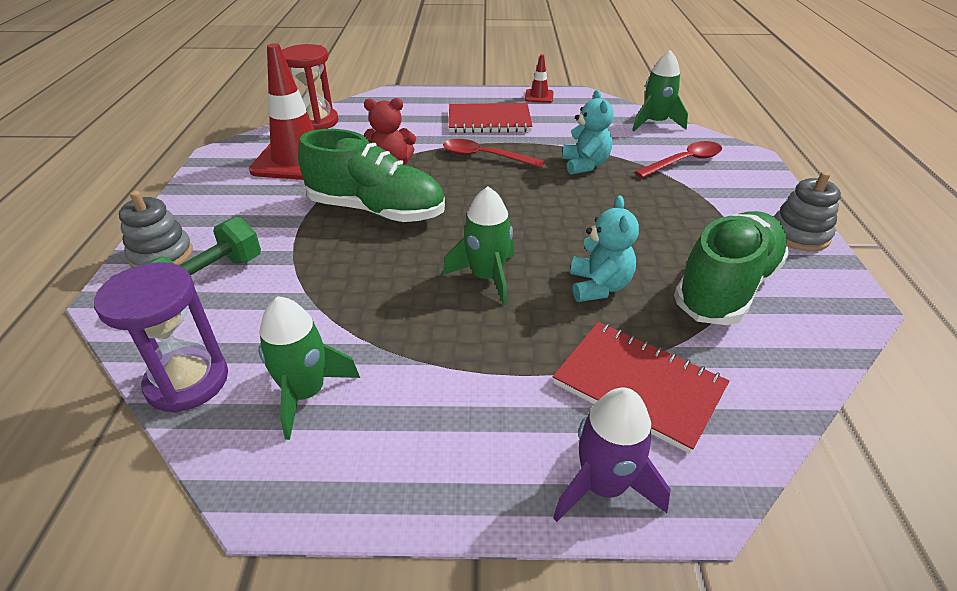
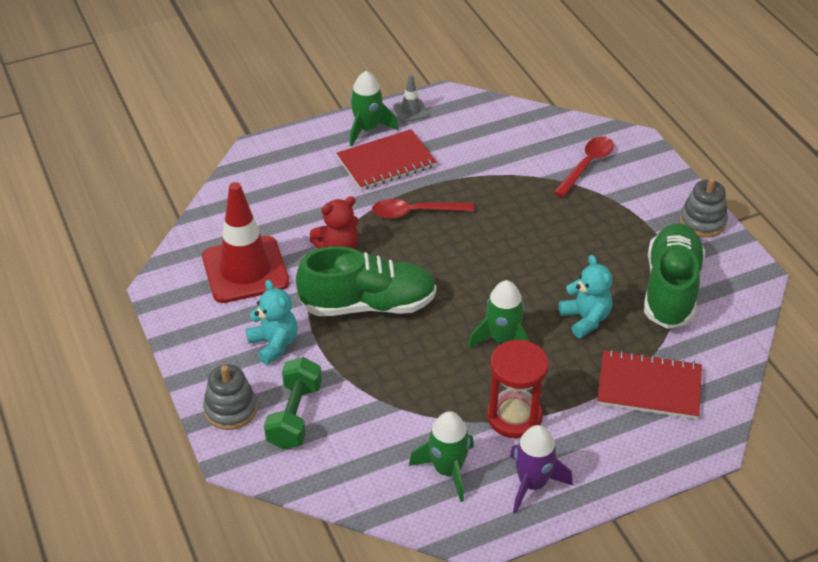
camera: 25 degrees left, 5 degrees up
purple hourglass [94,262,228,413] -> none
red hourglass [282,44,338,130] -> red hourglass moved to [487,340,549,438]
red traffic cone [525,54,554,103] -> grey traffic cone [393,75,429,122]
purple rocket [553,388,671,522] -> purple rocket moved to [510,425,573,514]
turquoise teddy bear [562,90,614,175] -> turquoise teddy bear moved to [246,280,297,365]
green rocket [632,50,688,131] -> green rocket moved to [350,71,399,147]

